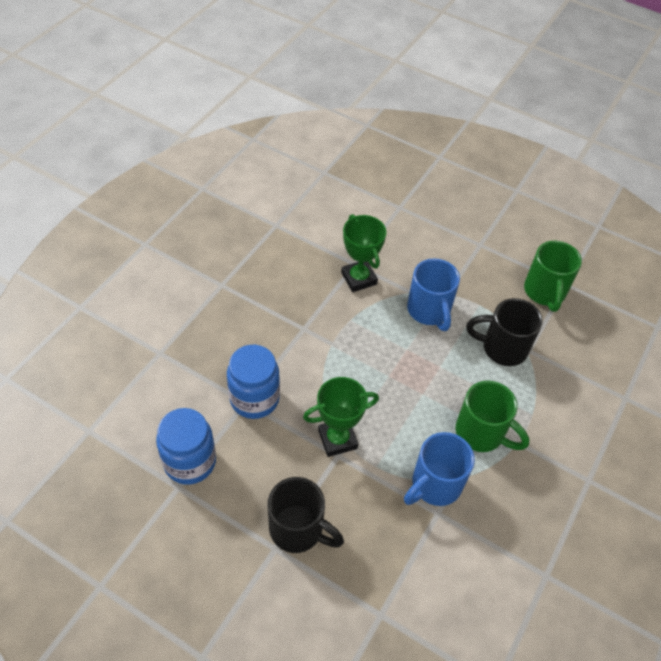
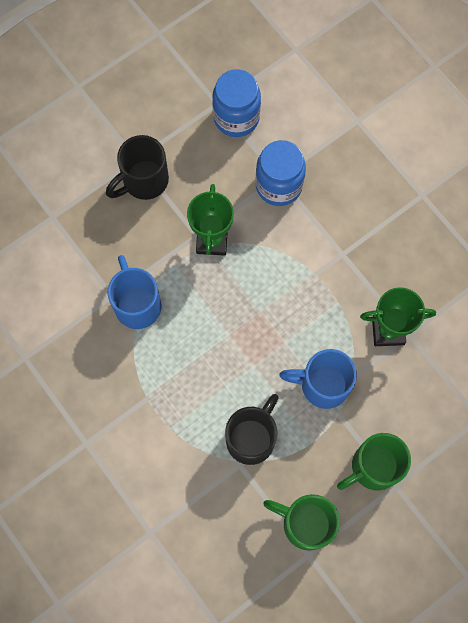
camera: 115 degrees right, 20 degrees up
green mug [456,381,529,452] -> green mug moved to [337,433,411,491]

